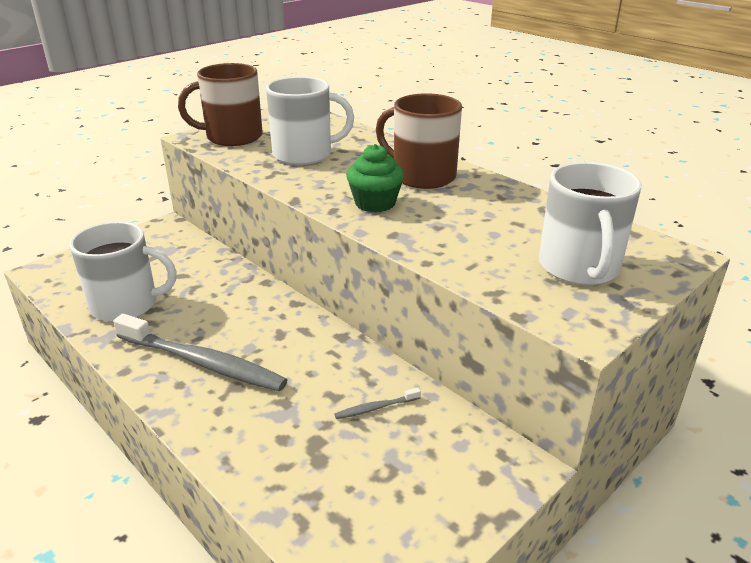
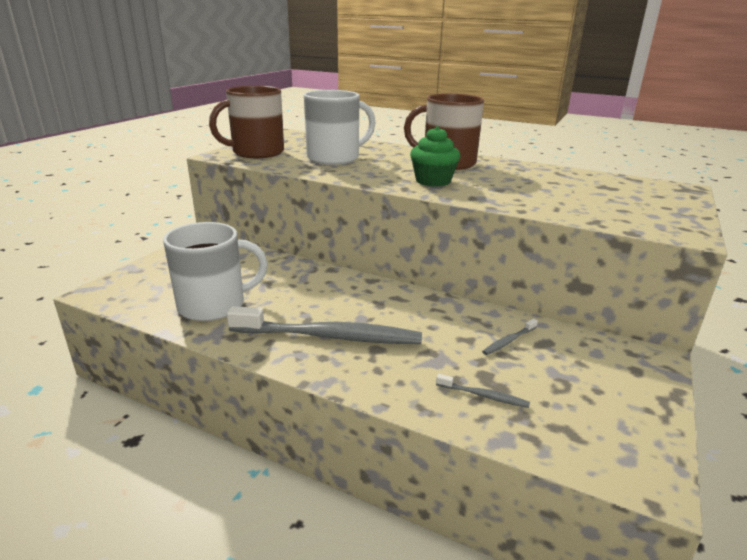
camera: 20 degrees left, 5 degrees down
white mug [539,162,641,285] -> none
none -> grey toothbrush [436,374,530,408]

